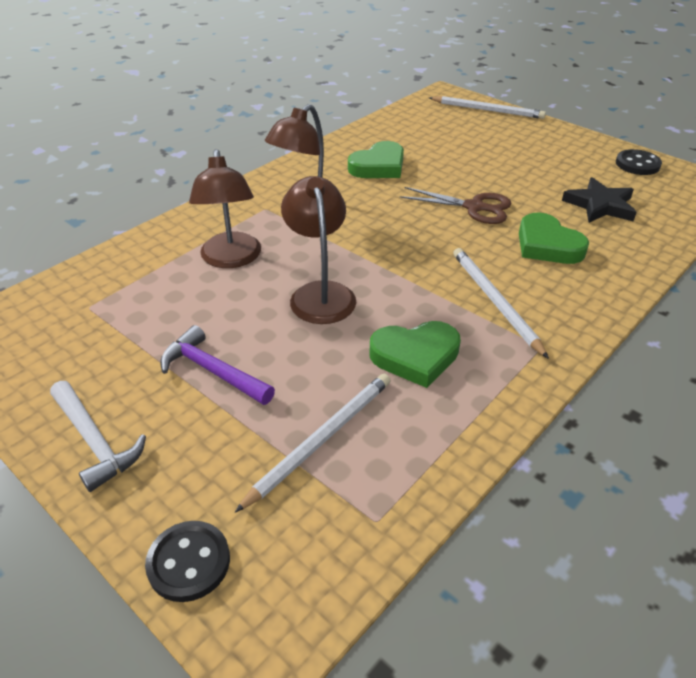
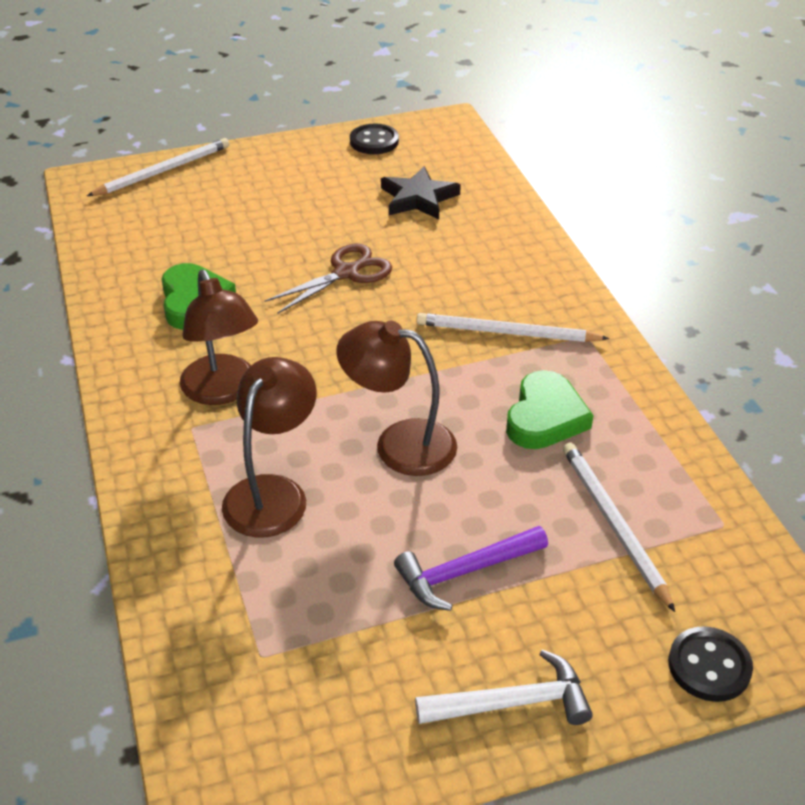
camera: 60 degrees left, 0 degrees up
brown lamp [189,149,261,268] -> brown lamp turned 90 degrees counterclockwise [222,357,317,538]
green heart [519,213,589,264] -> none

